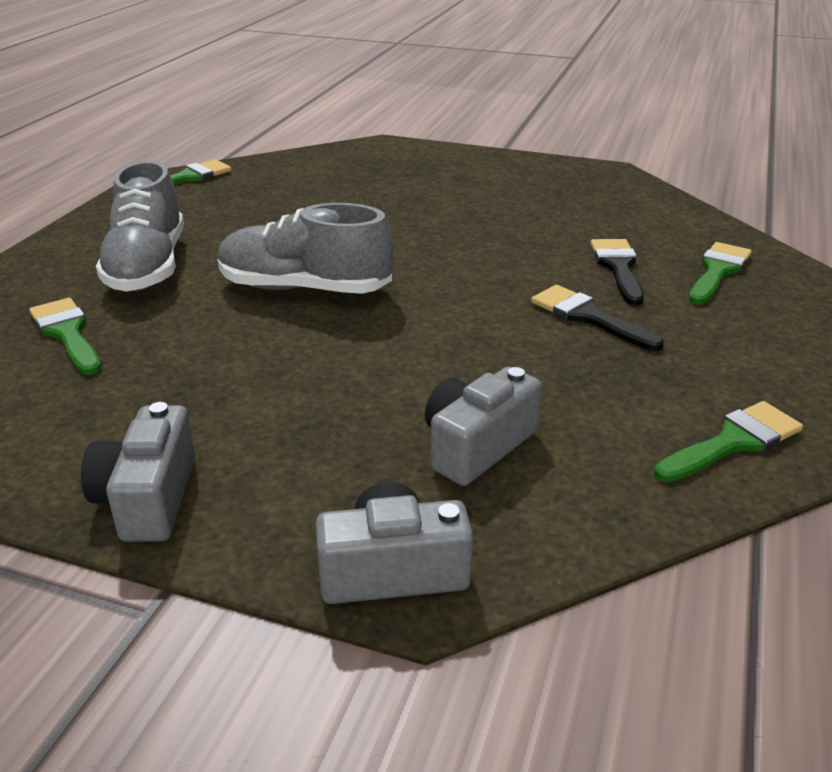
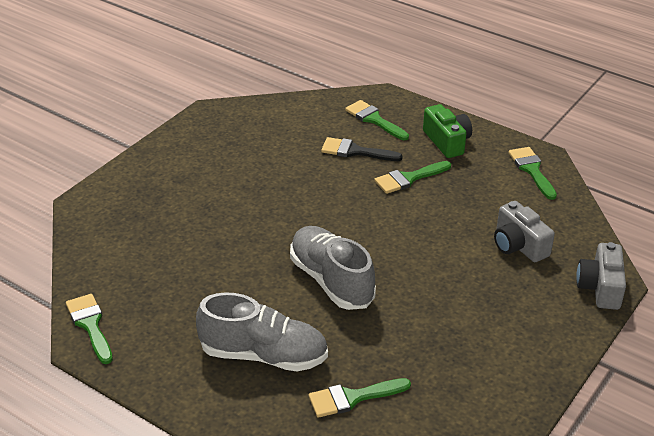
camera: 75 degrees left, 5 degrees up
grey camera [81,402,195,542] -> none
grey shoe [218,203,394,294] -> grey shoe turned 120 degrees clockwise [290,226,376,310]
black brush [531,285,664,351] -> green brush [374,161,451,194]
none -> green camera [423,104,472,158]

